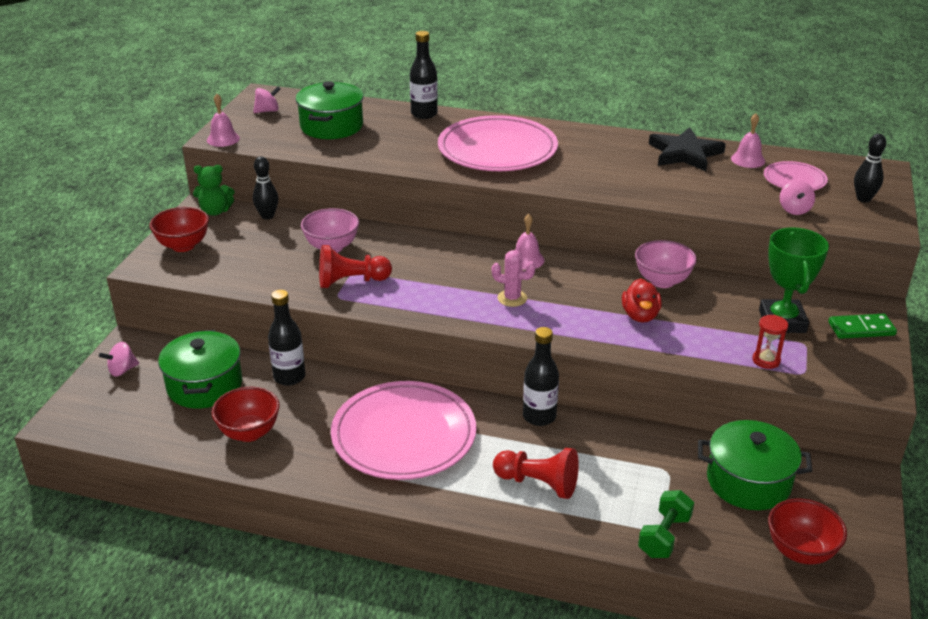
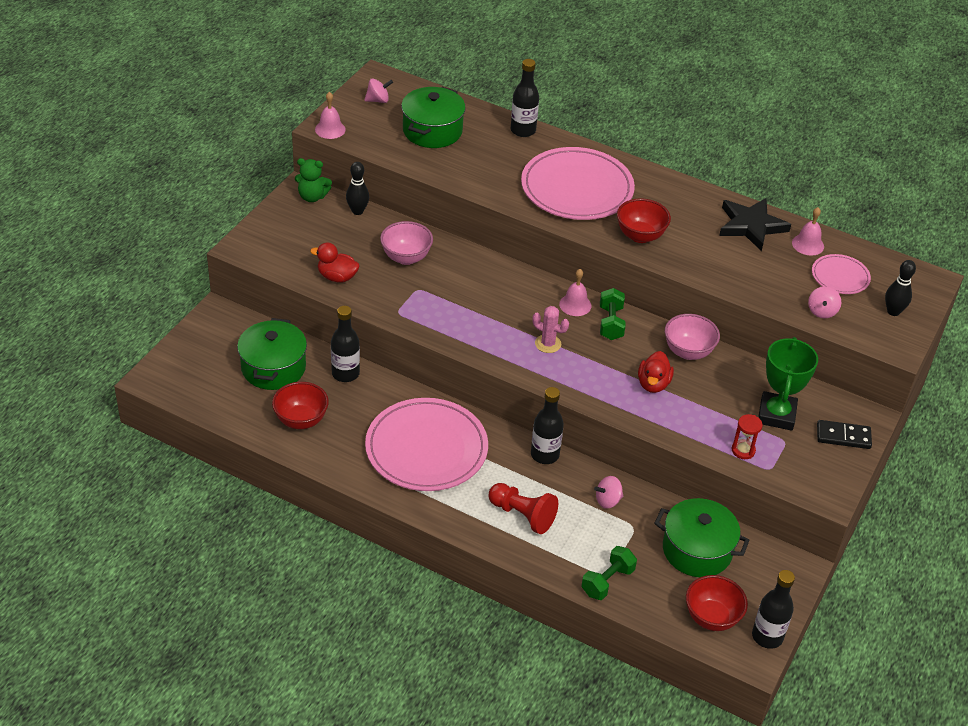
camera: 10 degrees right, 10 degrees up
pink spinning top [99,342,139,377] -> pink spinning top moved to [594,476,623,509]
red bowl [149,207,209,252] -> red bowl moved to [617,198,671,243]
red pawn [319,245,392,288] -> none
green domino [828,314,897,339] -> black domino [817,420,872,449]
none -> red duck [310,242,360,282]
none -> green dumbbell [600,288,625,340]
none -> black bottle [752,570,795,649]

